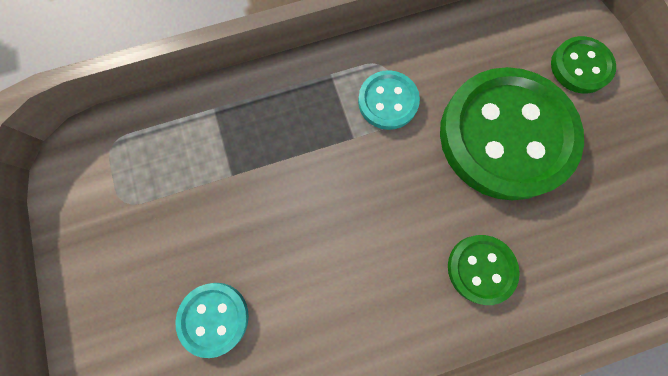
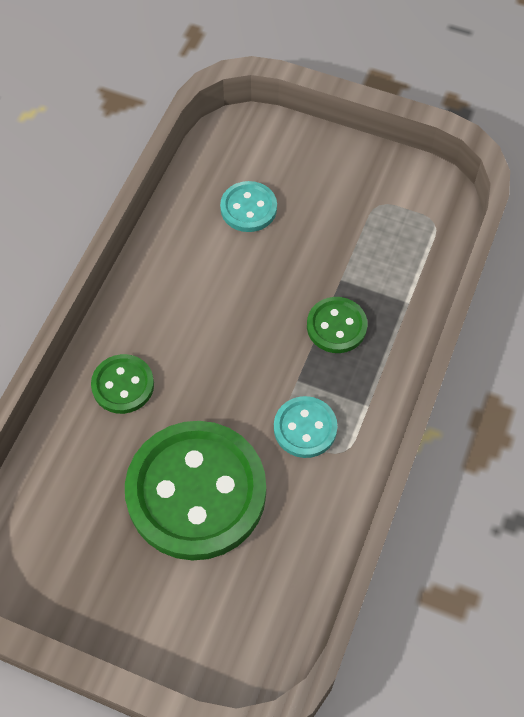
camera: 130 degrees right, 15 degrees down
green button [551,36,616,94] -> green button moved to [307,297,367,353]

